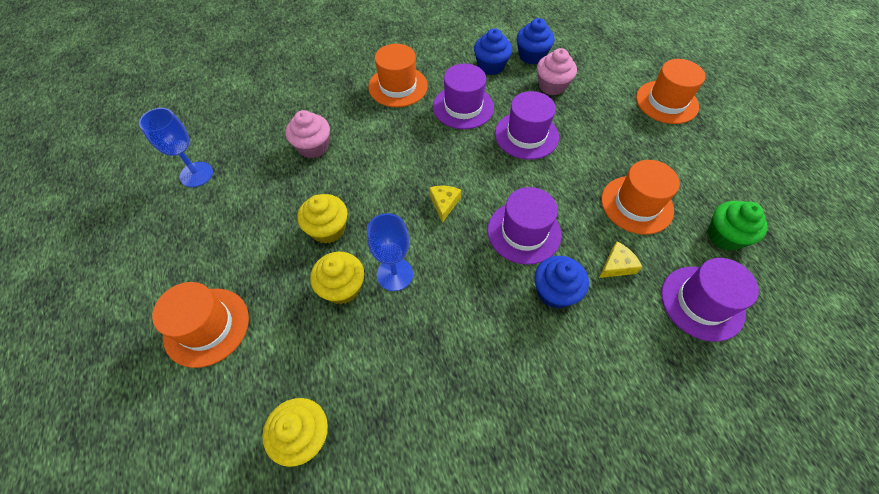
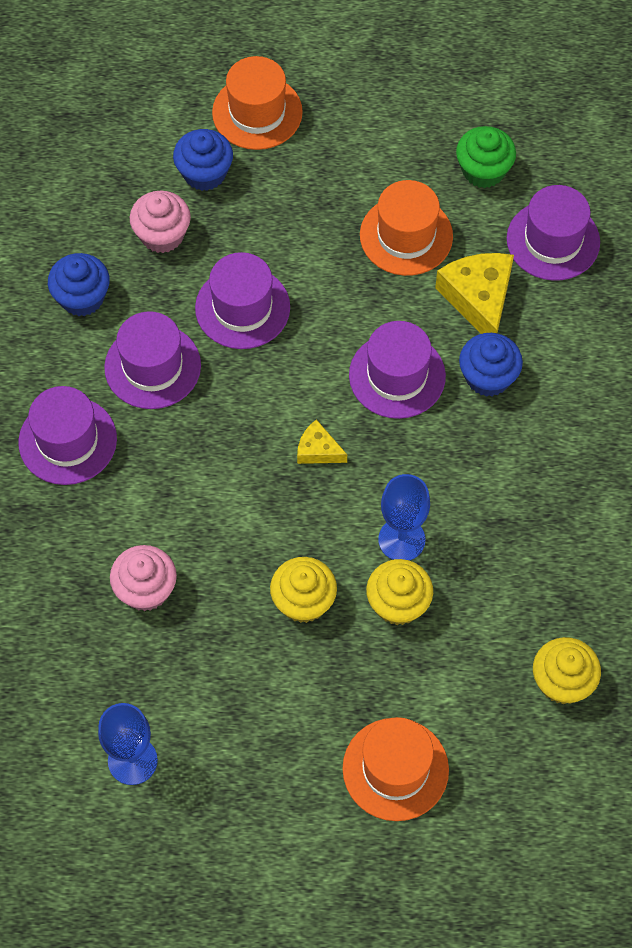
camera: 70 degrees left, 5 degrees up
orange hat [368,44,428,107] -> purple hat [18,386,117,485]
blue cupcake [517,18,554,64] -> blue cupcake moved to [173,129,233,191]
yellow cheese [599,242,642,278] -> yellow cheese [435,253,514,334], size x1.85

